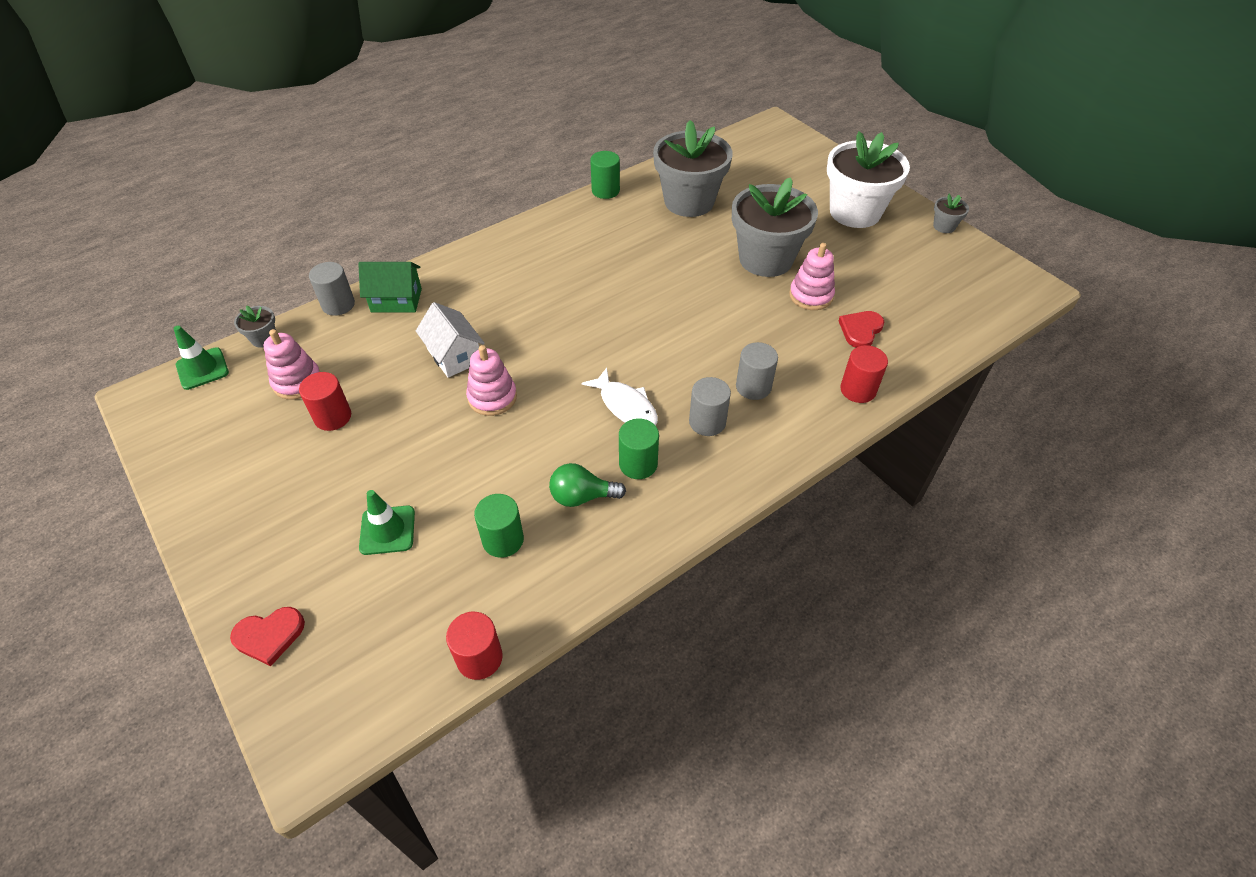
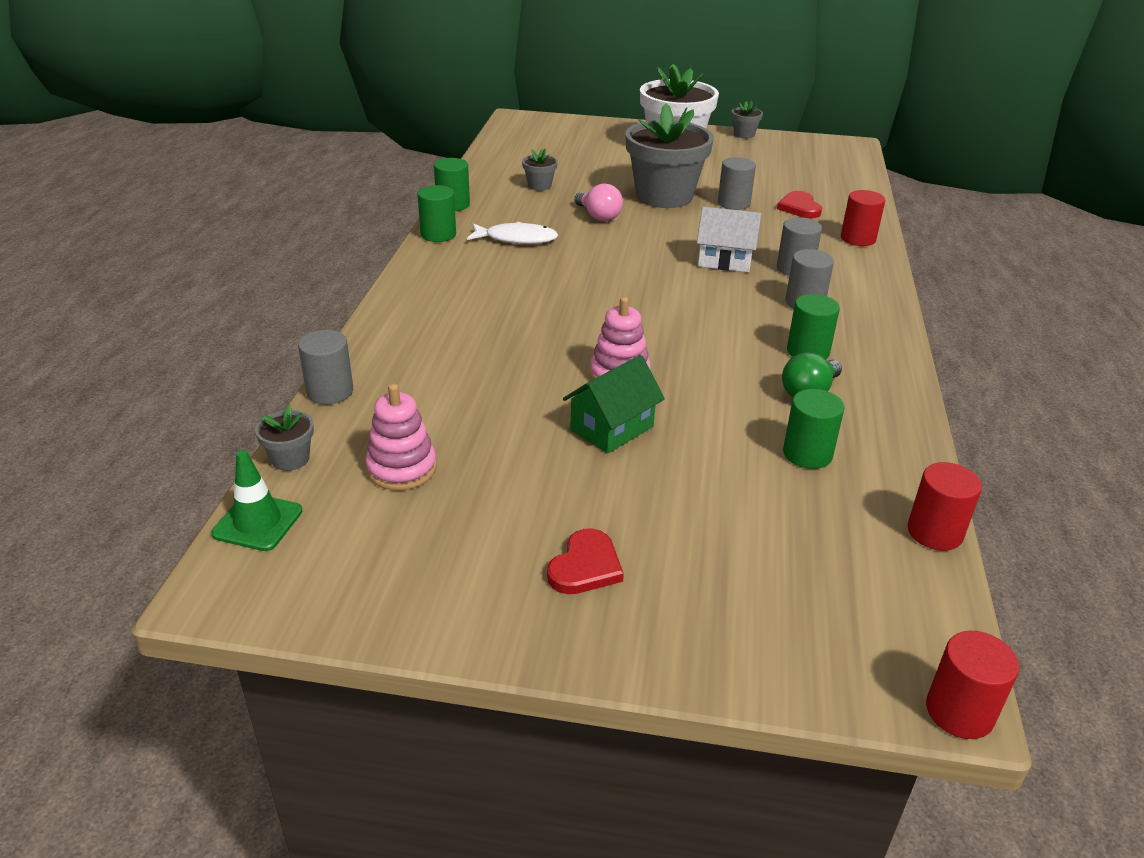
camera: 45 degrees left, 15 degrees down
red heart [230,607,305,666] -> red heart moved to [547,528,624,594]
red cylinder [299,372,351,431] -> red cylinder moved to [926,631,1019,739]
green house [358,262,422,312] -> green house moved to [563,355,665,454]
green traffic cone [359,490,415,555] -> none
white house [416,302,485,378] -> white house moved to [697,207,761,272]
white fish [581,368,658,425] -> white fish moved to [467,222,558,244]
grey flower pot [653,120,732,217] -> grey flower pot [522,149,558,191], size x0.42
pink stacking toy [789,243,835,310] -> grey cylinder [718,157,756,210]
none -> green cylinder [417,185,456,242]
none -> pink light bulb [574,183,623,221]

